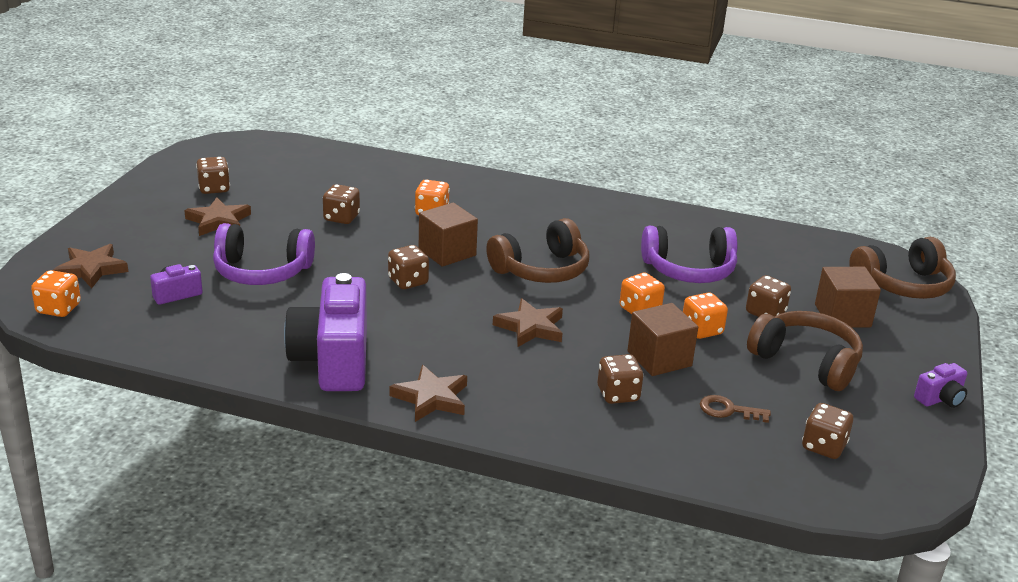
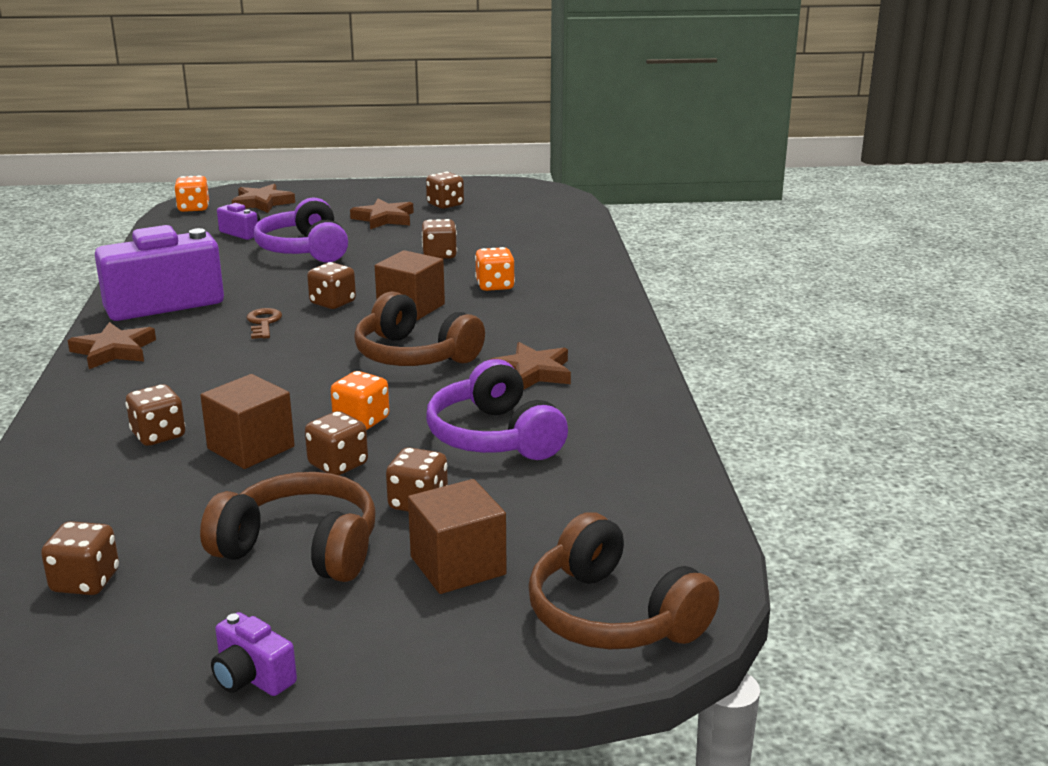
camera: 70 degrees right, 5 degrees down
brown star [493,298,563,347] -> brown star moved to [489,342,571,390]
orange dice [683,292,728,339] -> brown dice [305,411,368,475]
brown key [700,395,771,423] -> brown key moved to [247,308,282,339]
brown headphones [747,311,863,391] -> brown headphones turned 90 degrees counterclockwise [200,472,376,582]

